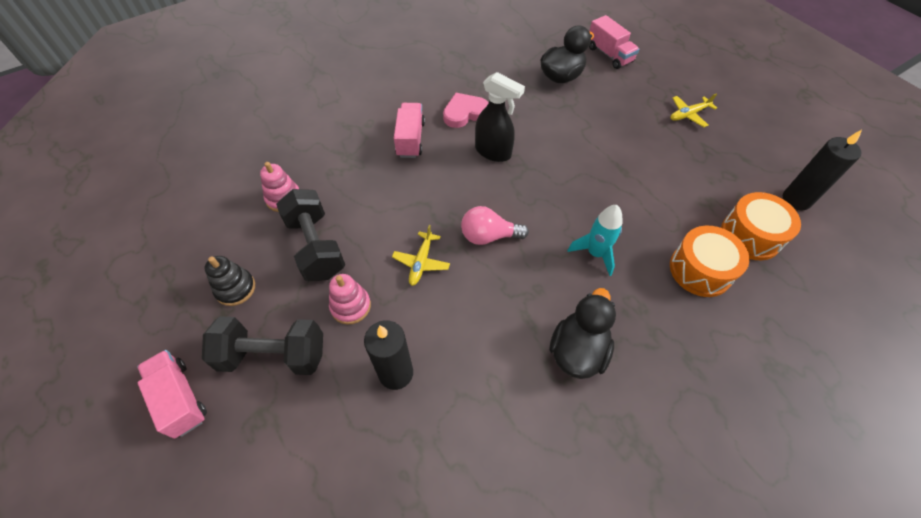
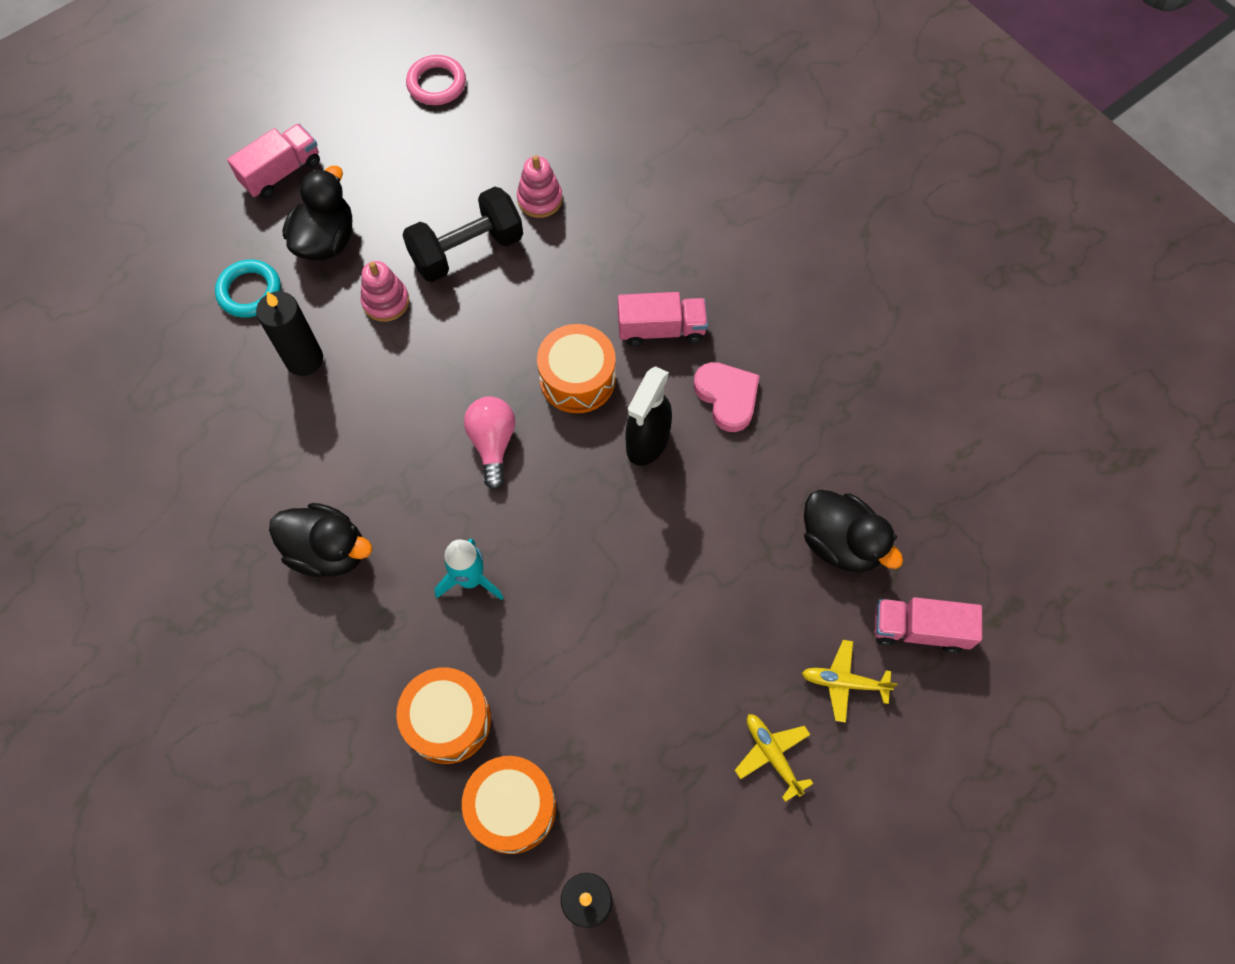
camera: 85 degrees right, 10 degrees up
black dumbbell [202,316,323,375] -> black duck [282,166,352,261]
black stacking toy [204,256,255,306] -> none
yellow plane [392,225,450,286] -> yellow plane moved to [802,640,898,723]
pink truck [589,15,639,69] -> pink truck turned 45 degrees clockwise [874,597,982,653]
none -> turquoise ring [215,259,281,318]
none -> pink ring [406,55,466,105]
none -> orange drum [537,324,616,413]

